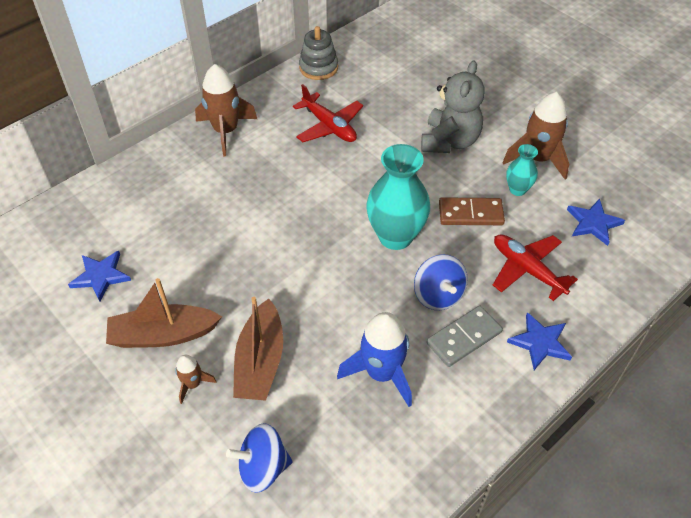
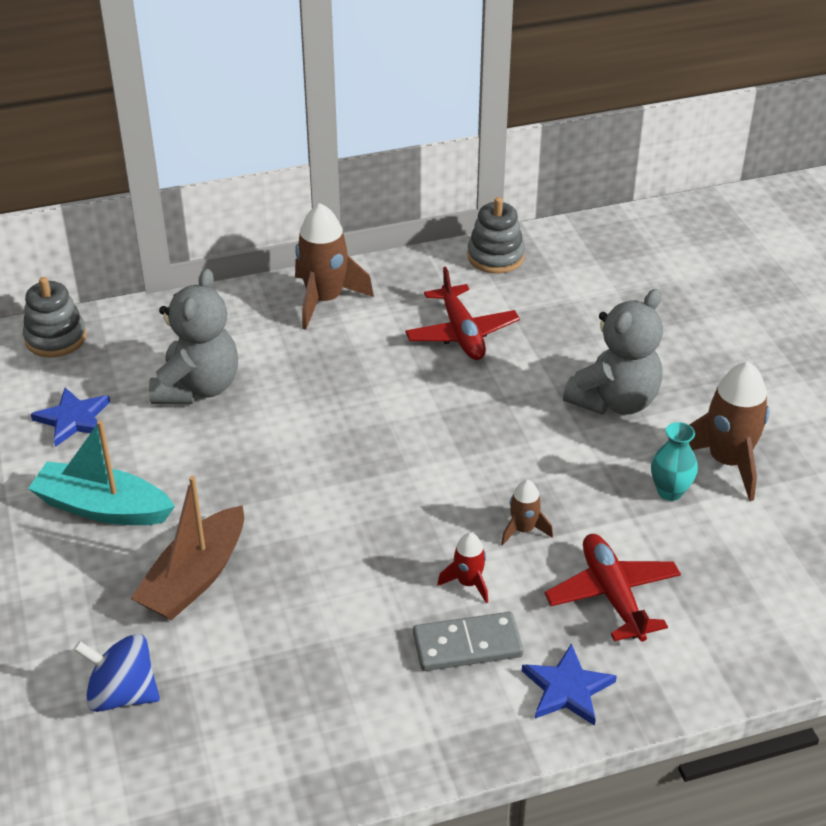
camera: 25 degrees right, 10 degrees down
brown boat [106,278,222,348] -> turquoise boat [28,420,175,525]
brown rocket [175,355,217,404] -> brown rocket moved to [501,480,553,545]
blue rocket [337,312,412,407] -> none
turquoise vase [366,144,430,250] -> none
blue spinning top [414,254,468,310] -> red rocket [437,533,488,603]
brown domino [439,197,505,225] -> none
blue star [567,199,625,246] -> none
none -> grey stacking toy [23,277,87,357]
none -> grey teddy bear [149,269,238,404]

